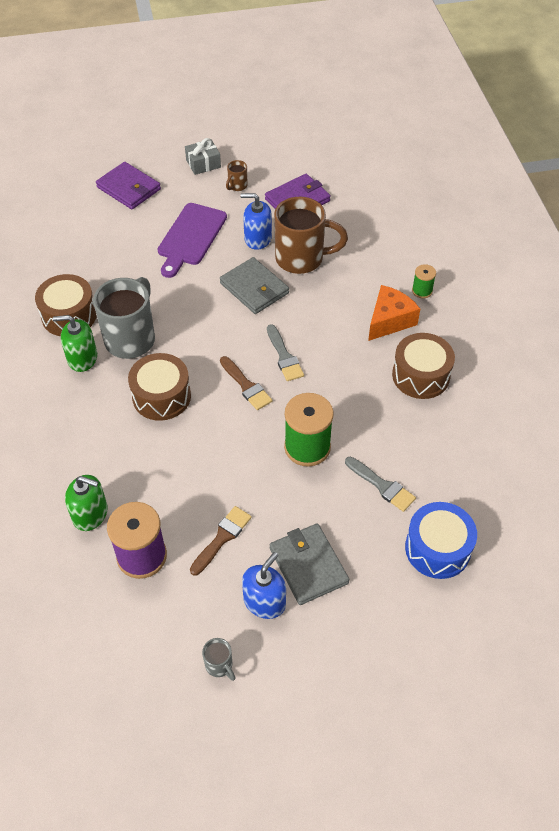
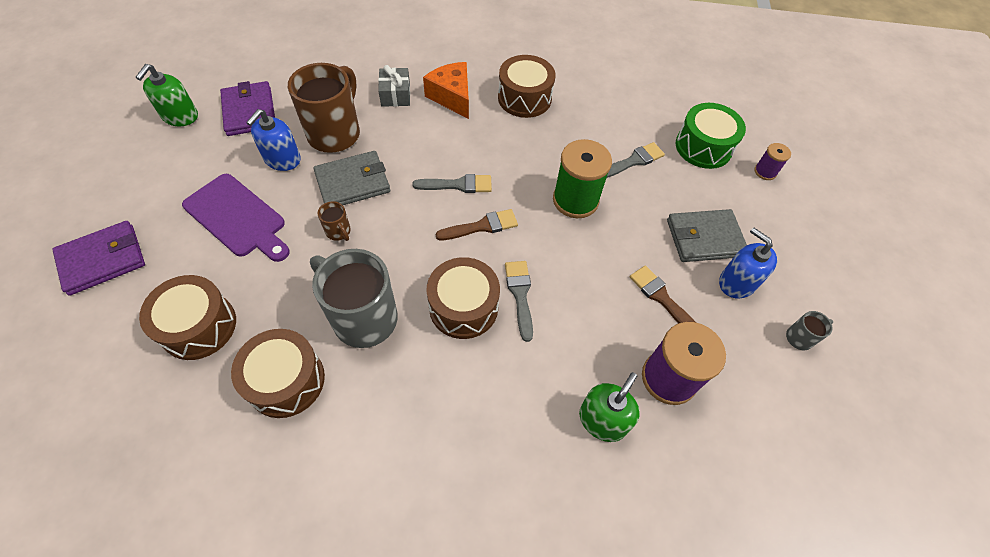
camera: 75 degrees left, 5 degrees up
green soap dispenser [53,315,97,372] -> green soap dispenser moved to [136,64,198,126]
grey gift [185,138,221,175] -> grey gift moved to [378,65,410,107]
brown mug [226,160,247,191] -> brown mug moved to [318,201,351,241]
blue drum [405,502,477,579] -> green drum [675,103,746,169]
green spool [412,264,436,299] -> none
none -> brown drum [139,275,236,360]
none -> grey brush [505,261,533,342]
none -> purple spool [754,143,791,180]

